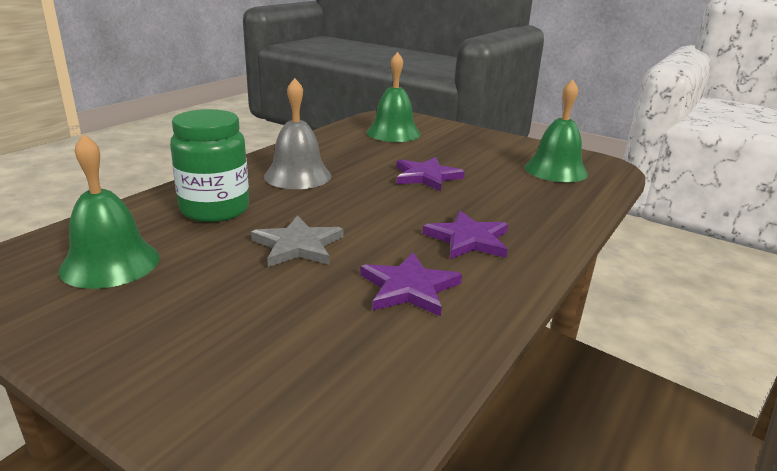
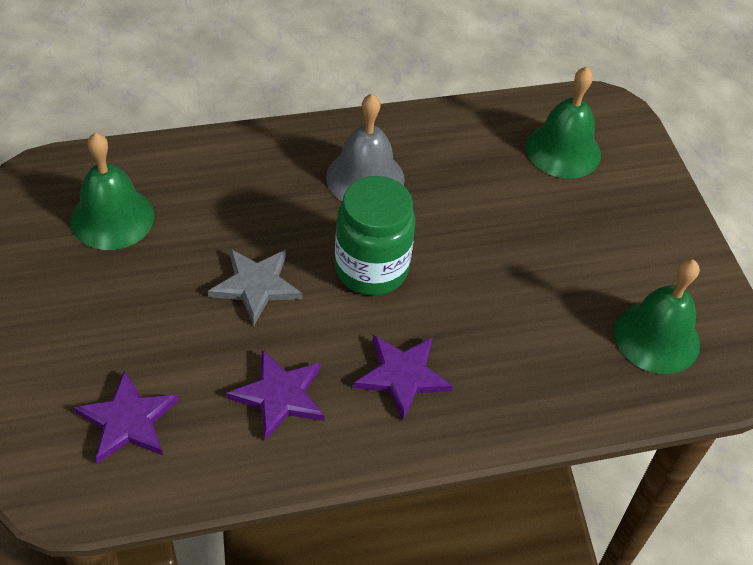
camera: 40 degrees right, 25 degrees up
green jar [170,109,249,222] -> green jar moved to [335,176,415,296]
purple star [396,157,465,191] -> purple star moved to [74,370,179,464]

